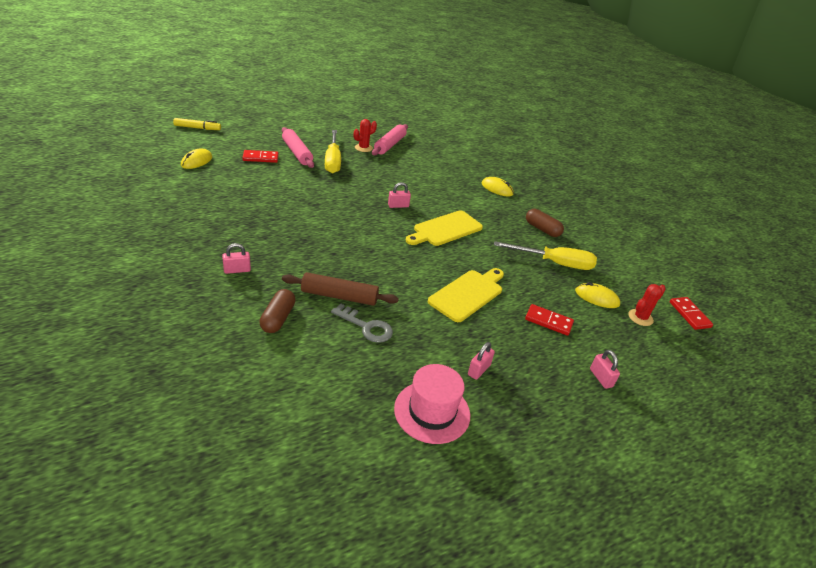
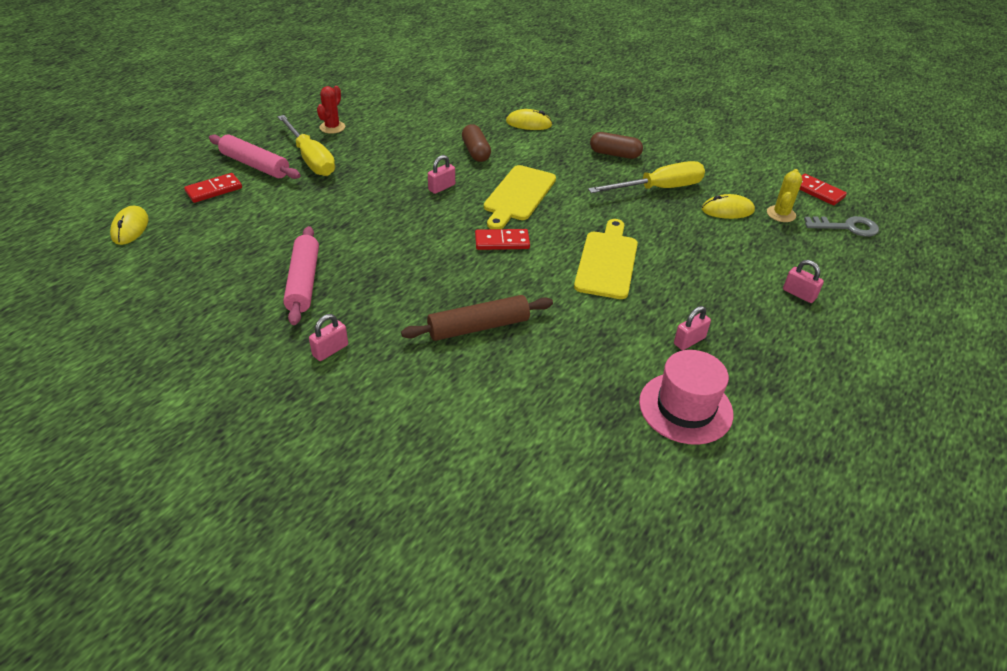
camera: 25 degrees left, 5 degrees up
yellow marker [173,118,221,130] -> none
brown capsule [259,289,296,333] -> brown capsule moved to [462,124,491,162]
grey key [331,303,393,343] -> grey key moved to [804,216,879,237]
pink rolling pin [372,124,408,155] -> pink rolling pin moved to [283,226,319,325]
pink padlock [468,342,495,380] -> pink padlock turned 45 degrees clockwise [674,306,711,350]
red domino [525,304,574,336] -> red domino moved to [475,229,530,250]
red cactus [629,284,666,326] -> yellow cactus [767,169,802,222]

